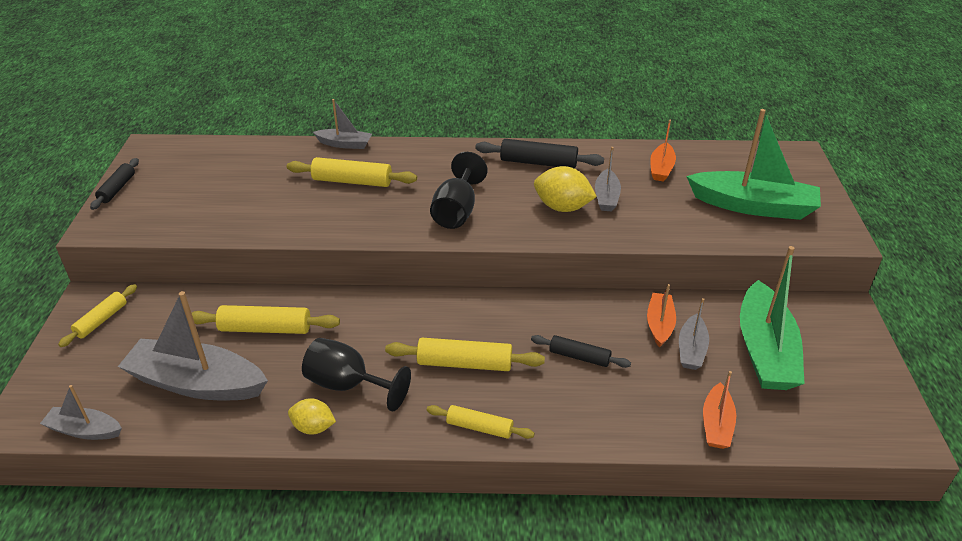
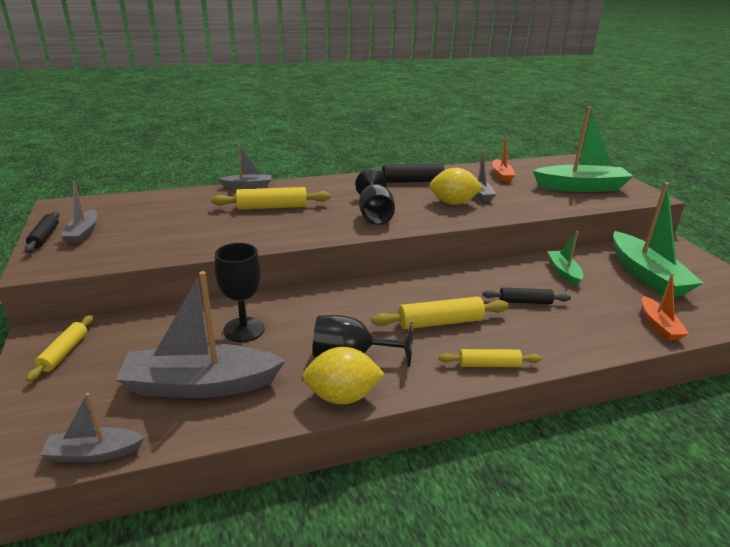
camera: 20 degrees left, 10 degrees down
yellow rolling pin [192,305,340,334] -> black goblet [215,243,265,342]
yellow lemon [288,398,336,435] -> yellow lemon [302,347,385,404], size x1.58
orange boat [647,284,676,348] -> green boat [547,231,583,286]
grey boat [679,298,709,370] -> grey boat moved to [61,181,97,244]

